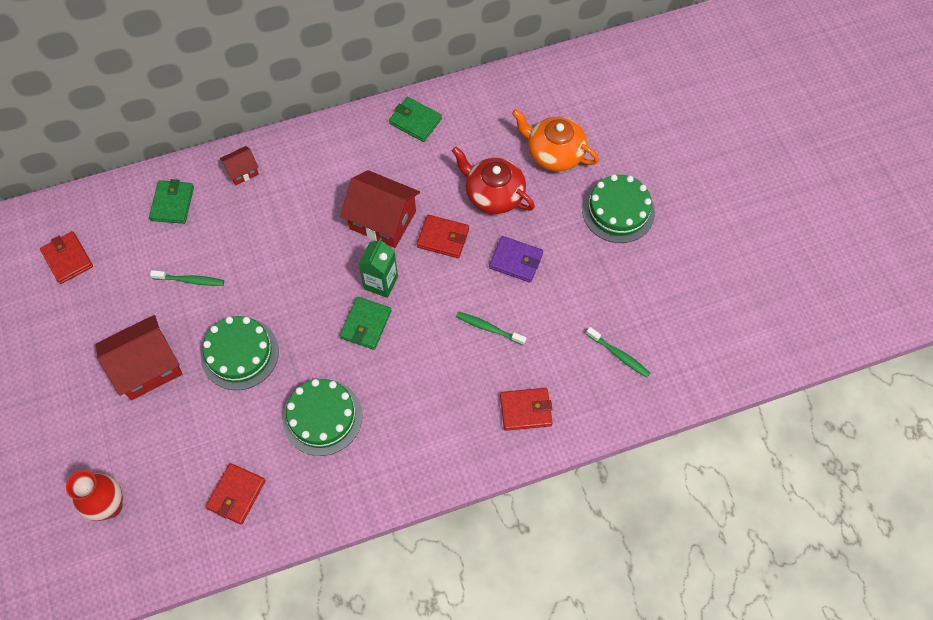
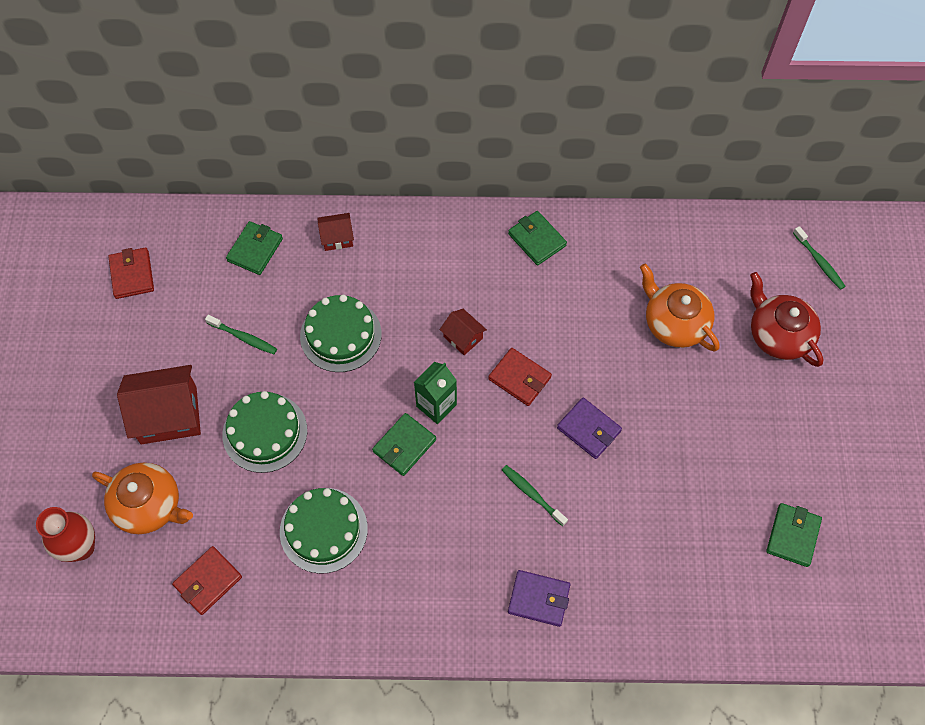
camera: 20 degrees right, 0 degrees up
red house [340,170,420,248] -> red house [440,309,487,355], size x0.51
red teapot [452,147,535,214] -> red teapot moved to [750,272,823,367]
red wallet [500,388,553,431] -> purple wallet [508,570,570,627]
green cake [582,175,655,243] -> green cake moved to [300,295,382,372]
green toothbrush [586,327,650,378] -> green toothbrush moved to [793,226,846,290]
none -> orange teapot [92,463,193,534]
none -> green wallet [766,503,822,567]

